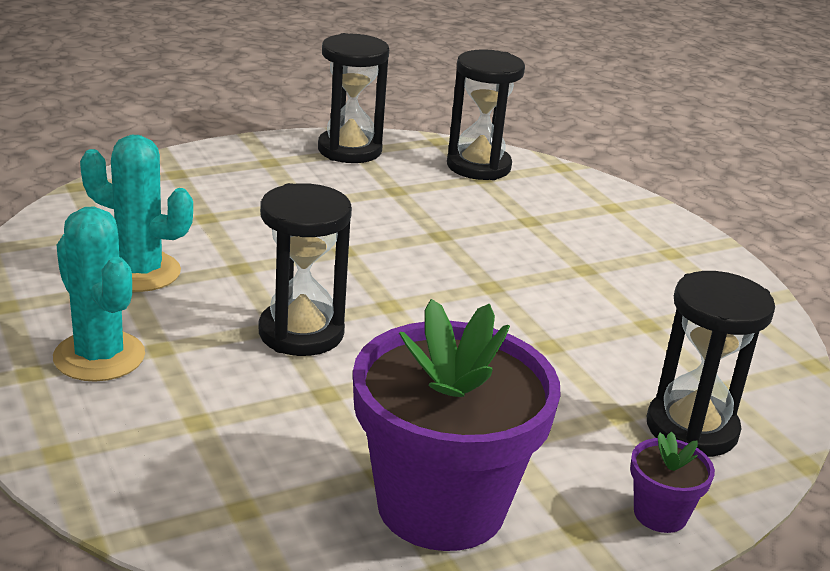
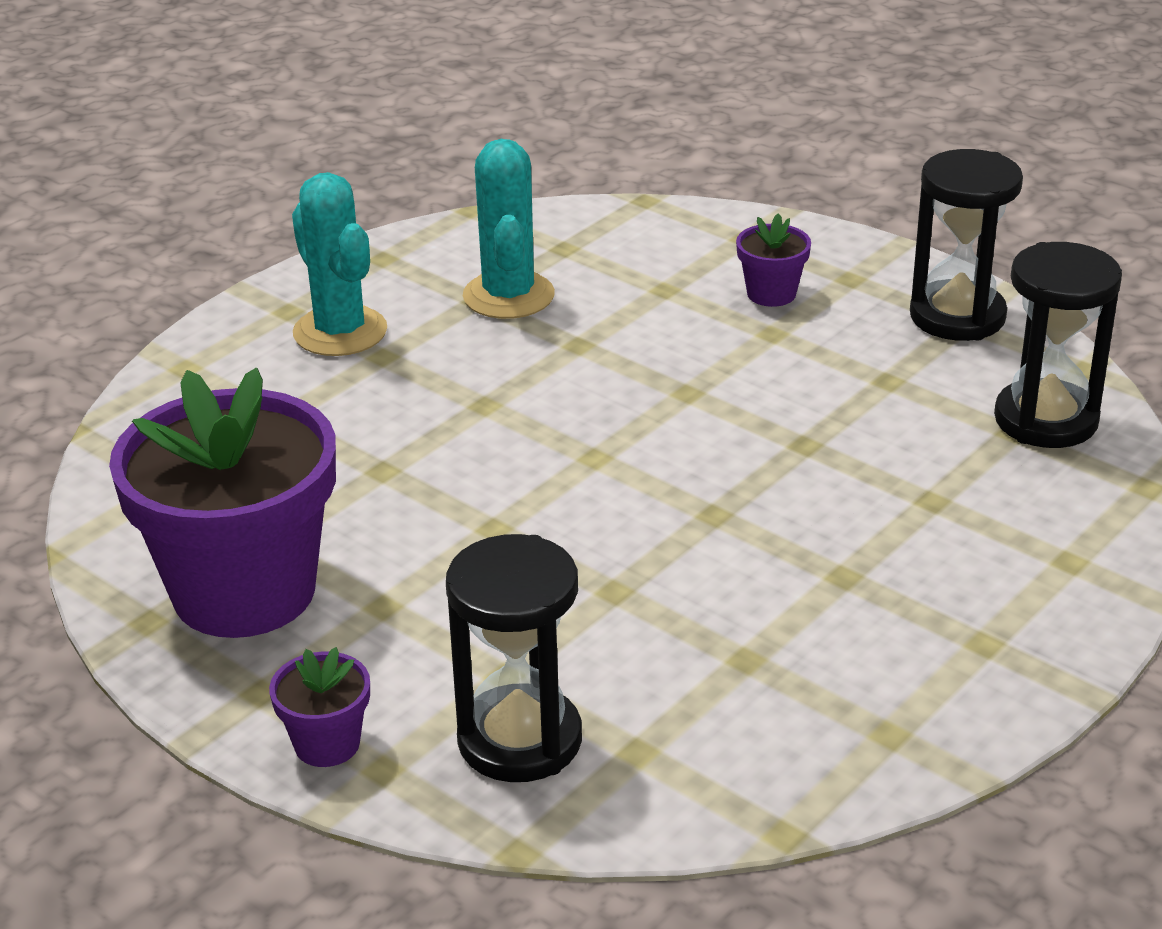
camera: 70 degrees right, 5 degrees up
turquoise cactus [53,206,145,382] -> turquoise cactus turned 60 degrees counterclockwise [292,172,387,356]
black hourglass [259,183,352,356] -> none
none -> purple flower pot [736,213,811,307]

